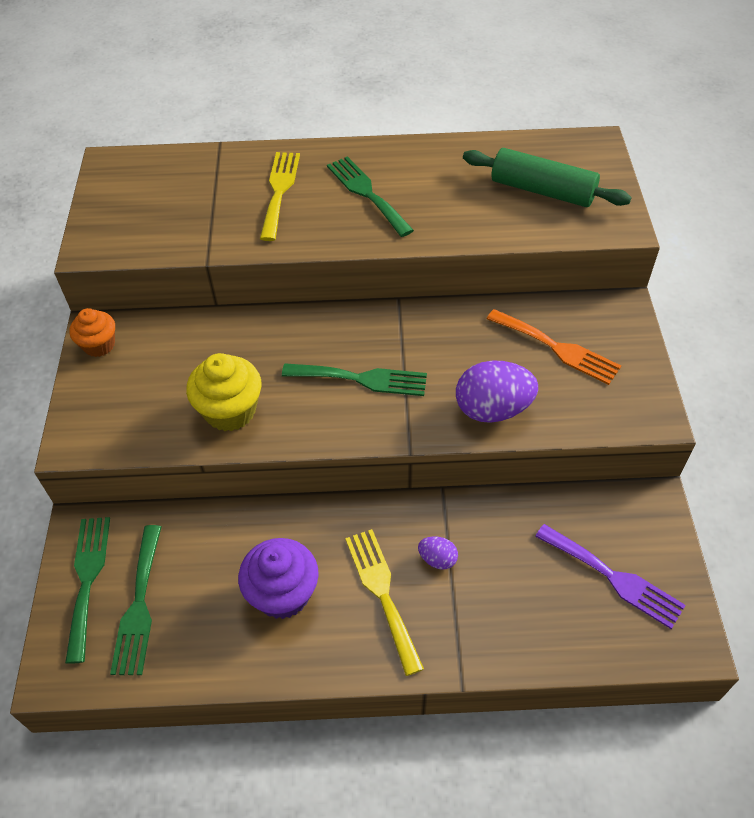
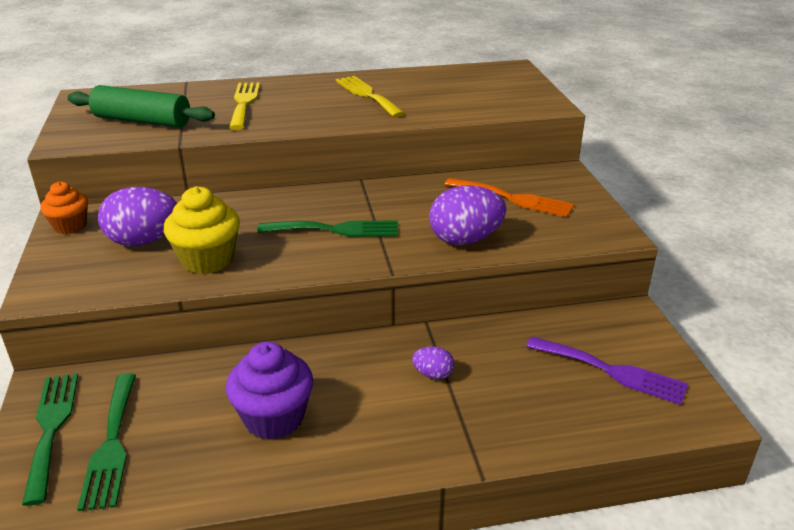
camera: 10 degrees left, 20 degrees down
green fork [327,156,414,237] -> none
yellow fork [345,529,424,676] -> yellow fork moved to [336,76,405,117]
green rolling pin [463,148,632,207] -> green rolling pin moved to [68,85,215,128]
none -> purple egg [98,187,177,246]

